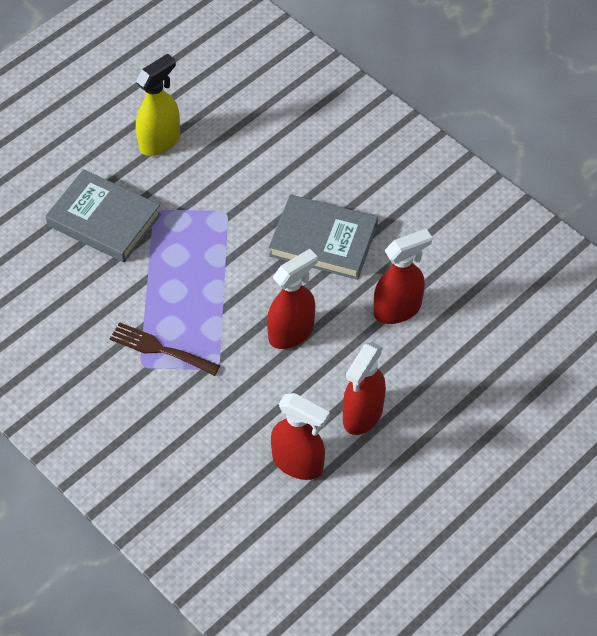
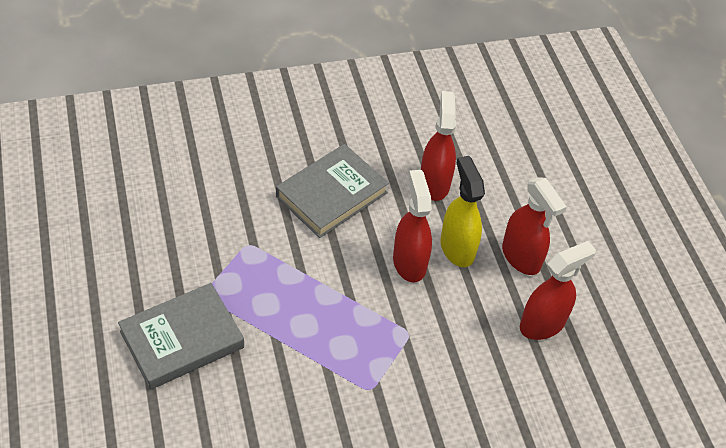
camera: 65 degrees left, 5 degrees down
brown fork [110,322,220,376] -> none
yellow spray bottle [136,53,180,156] -> yellow spray bottle moved to [440,156,485,267]

